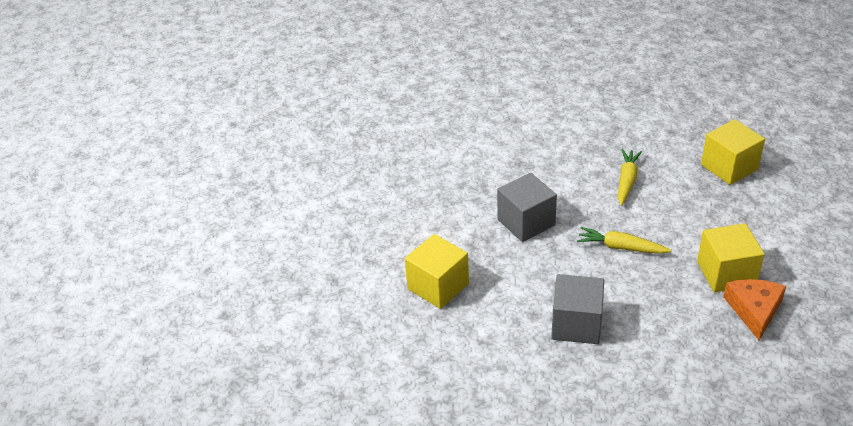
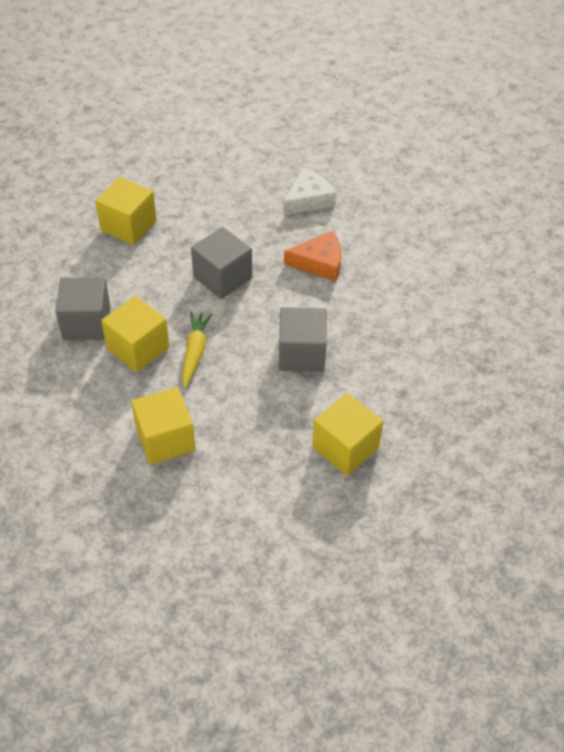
camera: 75 degrees right, 10 degrees up
yellow carrot [618,149,642,206] -> grey cube [279,307,327,372]
orange cheese [723,279,786,341] -> orange cheese moved to [284,231,341,281]
none -> yellow cube [101,296,169,373]
none -> white cheese [283,168,336,216]

